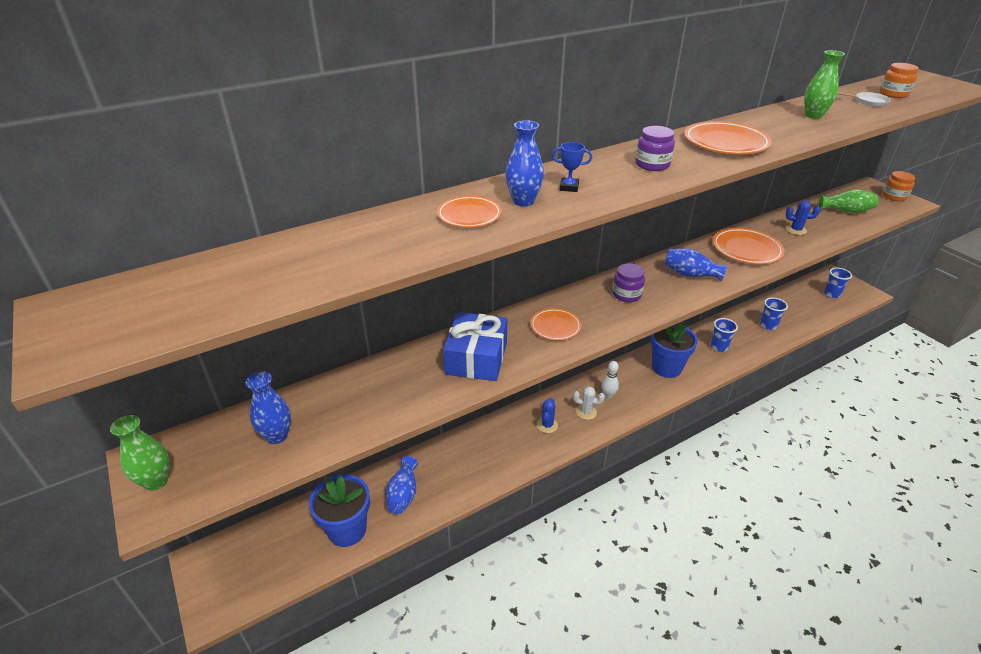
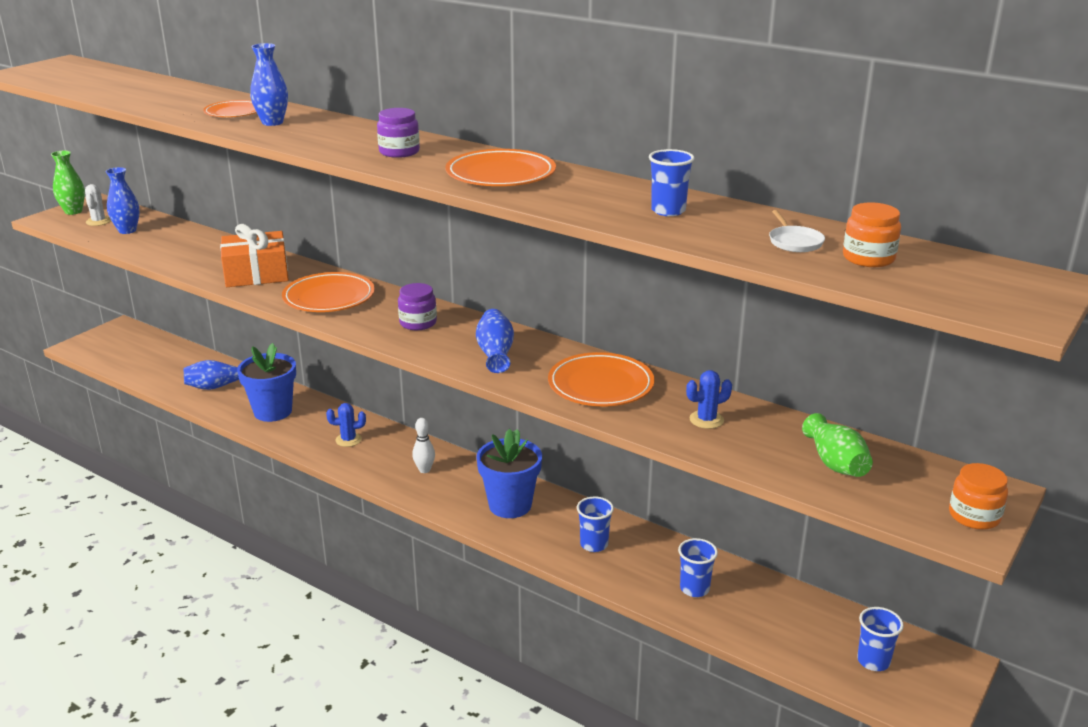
camera: 65 degrees right, 10 degrees down
blue flower pot [309,474,370,547] -> blue flower pot moved to [237,343,296,422]
blue gift [443,312,507,381] -> orange gift [220,224,289,287]
orange plate [530,308,581,341] -> orange plate [282,272,375,312], size x1.59
blue trophy [552,142,592,192] -> none
white cactus [573,386,605,420] -> white cactus moved to [85,184,111,226]
blue cactus [786,201,820,235] -> blue cactus turned 75 degrees clockwise [686,370,732,429]
green vase [804,50,845,119] -> blue cup [649,149,694,216]

